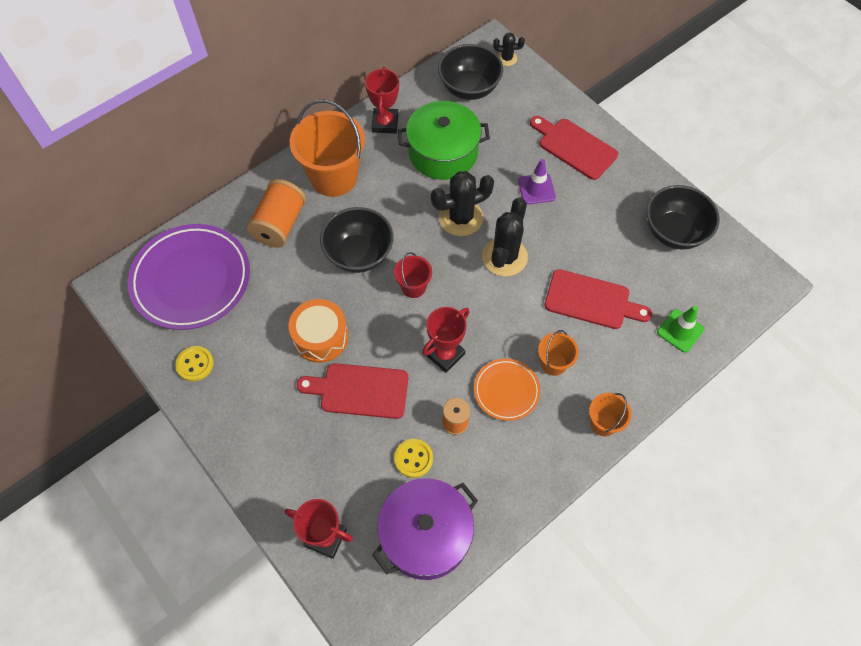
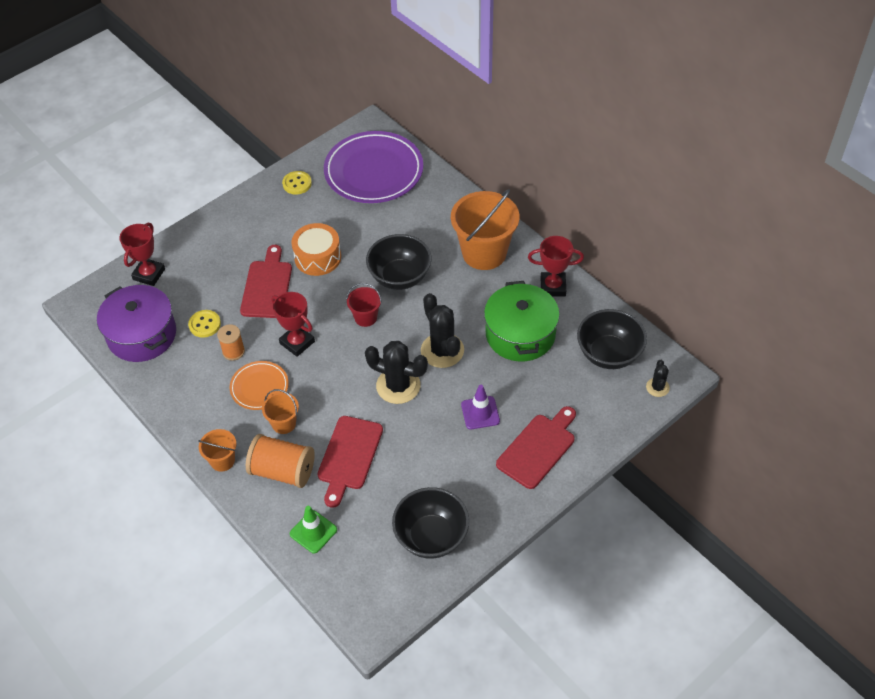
camera: 90 degrees right, 10 degrees down
orange spool [247,179,306,248] -> orange spool moved to [246,434,315,488]

